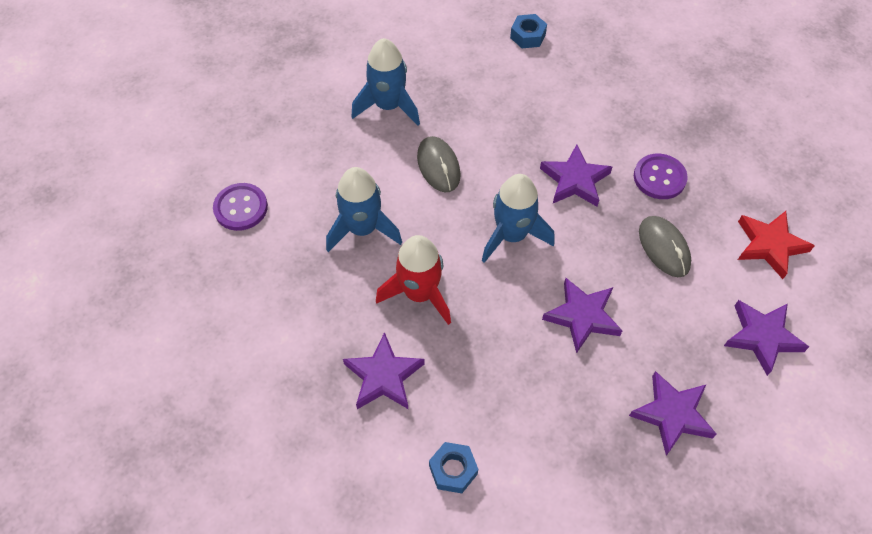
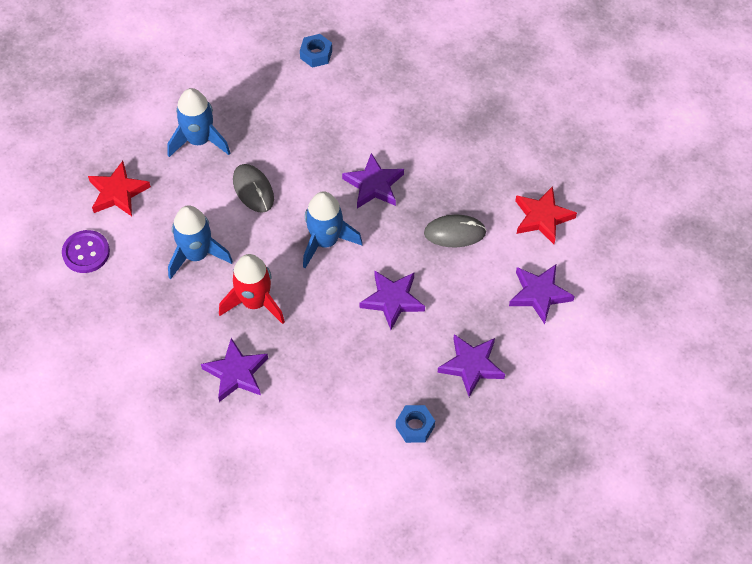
camera: 10 degrees left, 0 degrees up
blue nut [429,442,478,493] -> blue nut moved to [396,405,435,443]
purple button [634,154,688,199] -> none
grey mouse [639,216,691,277] -> grey mouse turned 60 degrees counterclockwise [424,215,487,247]
none -> red star [88,161,151,216]

